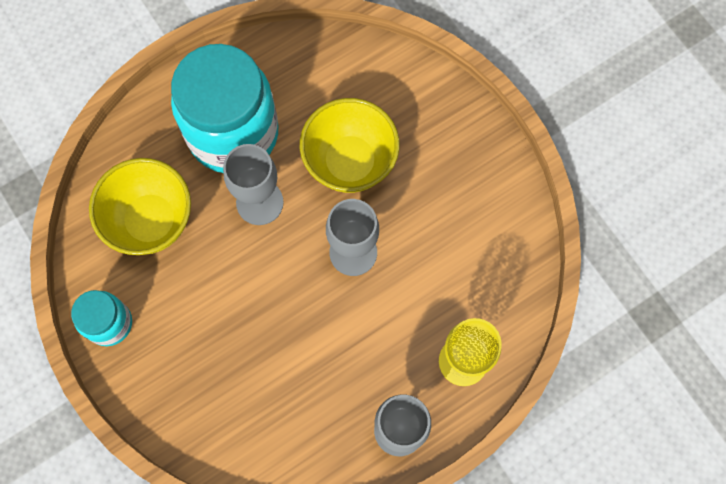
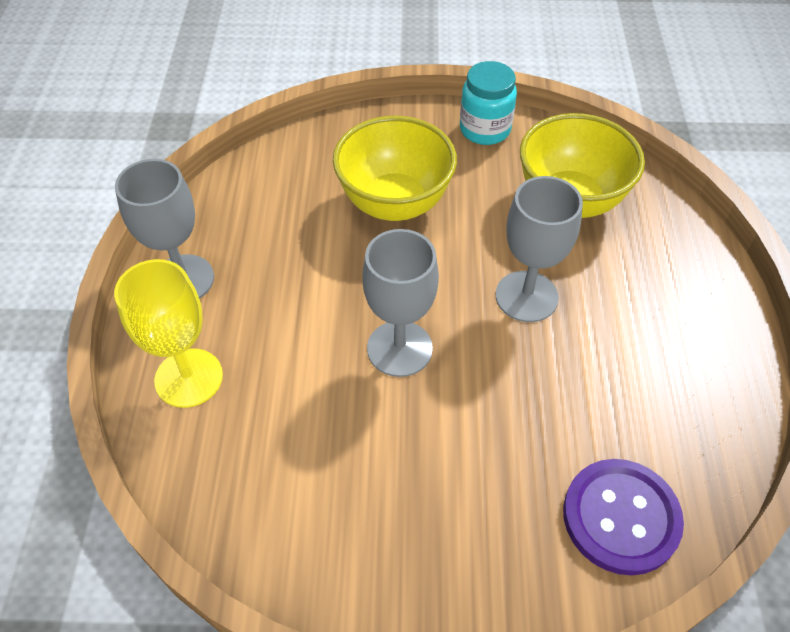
camera: 125 degrees right, 20 degrees down
turquoise jar [171,44,278,173] -> none
yellow bowl [300,98,400,193] -> yellow bowl moved to [333,116,457,221]
none -> purple button [563,459,684,575]

